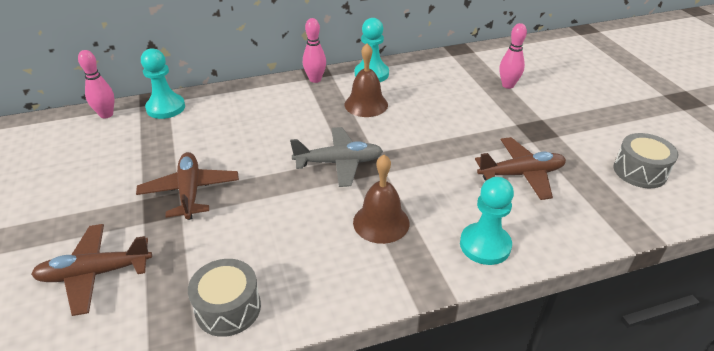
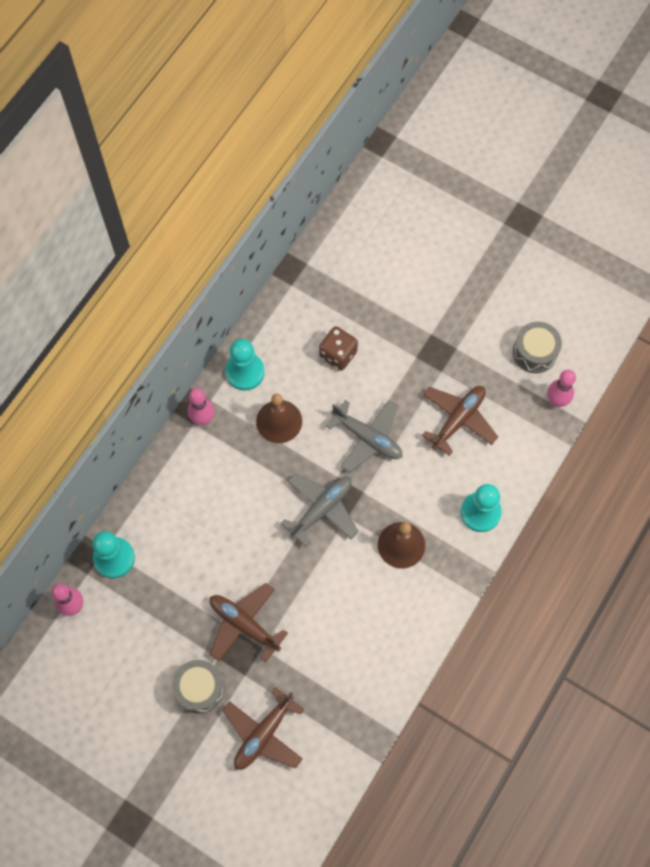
camera: 40 degrees left, 30 degrees up
grey drum [188,259,261,337] -> grey drum moved to [172,660,224,714]
pink bowling pin [499,23,527,89] -> pink bowling pin moved to [547,370,576,407]
none -> brown dice [319,326,358,371]
none -> grey plane [326,400,402,473]

